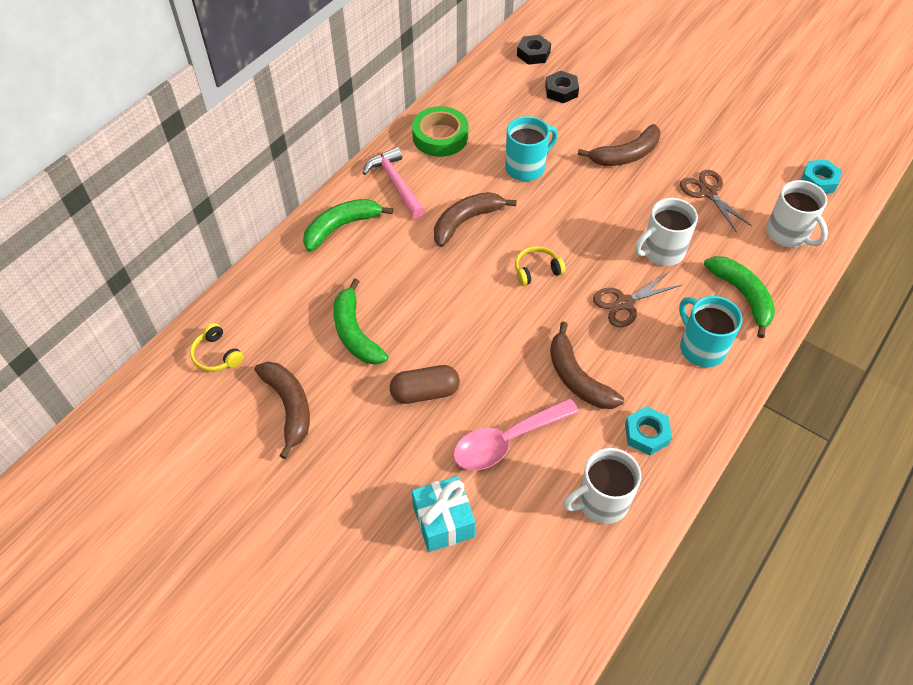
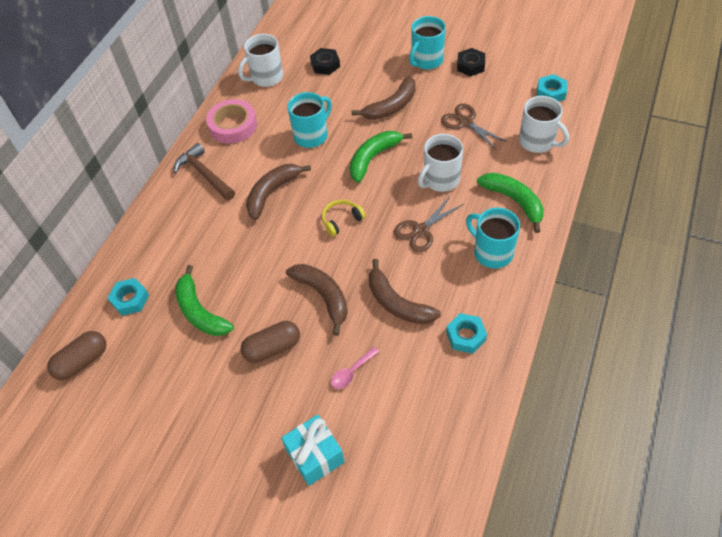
camera: 10 degrees left, 0 degrees up
yellow headphones [190,323,244,372] -> brown capsule [47,331,106,380]
brown banana [255,362,310,459] -> brown banana moved to [286,264,348,336]
green banana [303,199,393,252] -> green banana moved to [350,131,412,183]
pink hammer [363,147,425,219] -> brown hammer [174,143,235,201]
green tape [412,106,468,157] -> pink tape [206,99,257,144]
pink spoon [453,398,579,471] -> pink spoon [331,347,379,389], size x0.50
black nut [517,35,551,65] -> black nut moved to [457,48,485,77]
white mug [563,448,641,524] -> white mug moved to [238,34,283,87]
none -> turquoise nut [108,278,149,316]
none -> turquoise mug [409,16,446,69]

